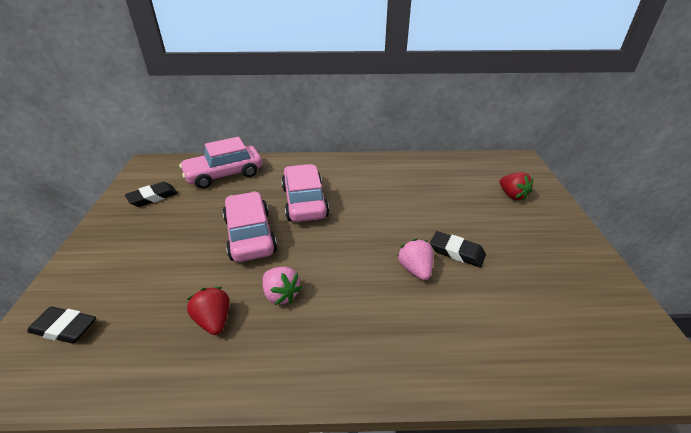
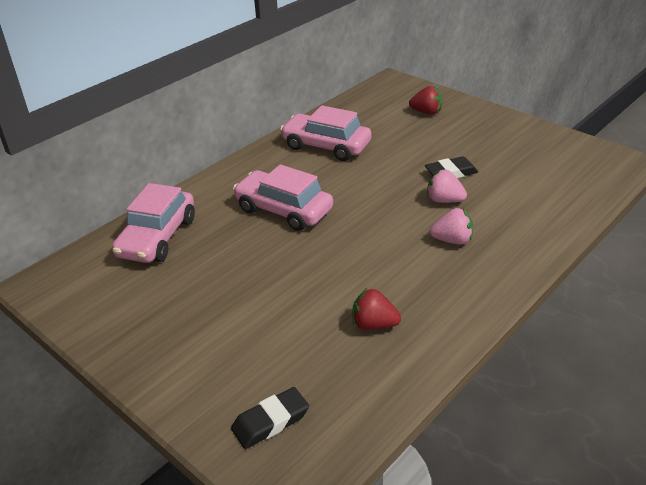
camera: 45 degrees left, 0 degrees up
black eraser [125,182,178,207] -> none
pink car [223,191,277,262] -> pink car moved to [280,105,371,161]
pink strawberry [262,267,302,305] -> pink strawberry moved to [430,208,473,245]

